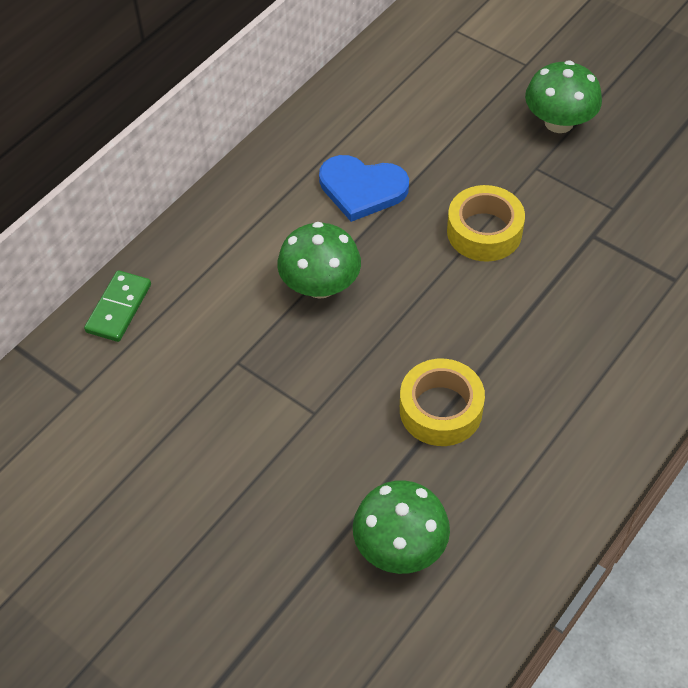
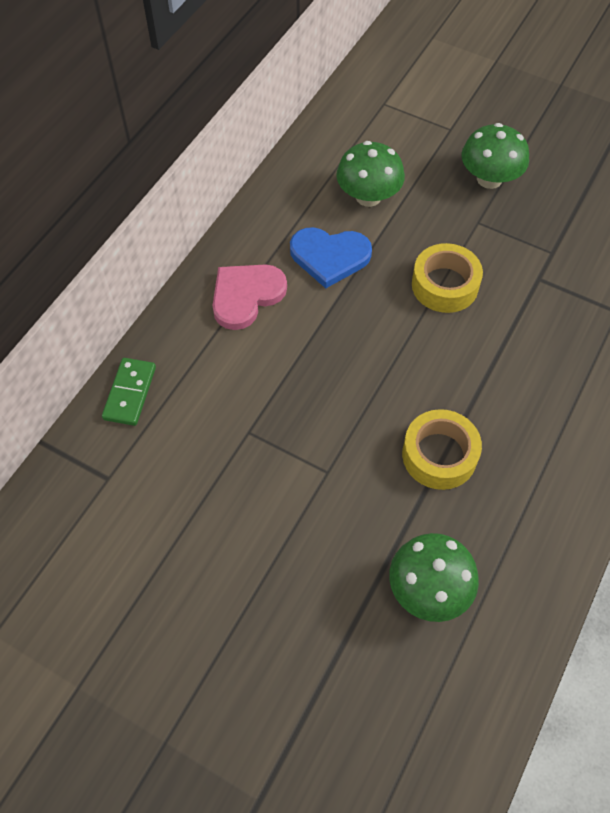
camera: 10 degrees left, 5 degrees up
green mushroom [277,222,361,299] -> green mushroom moved to [336,141,405,207]
none -> pink heart [212,265,287,330]

